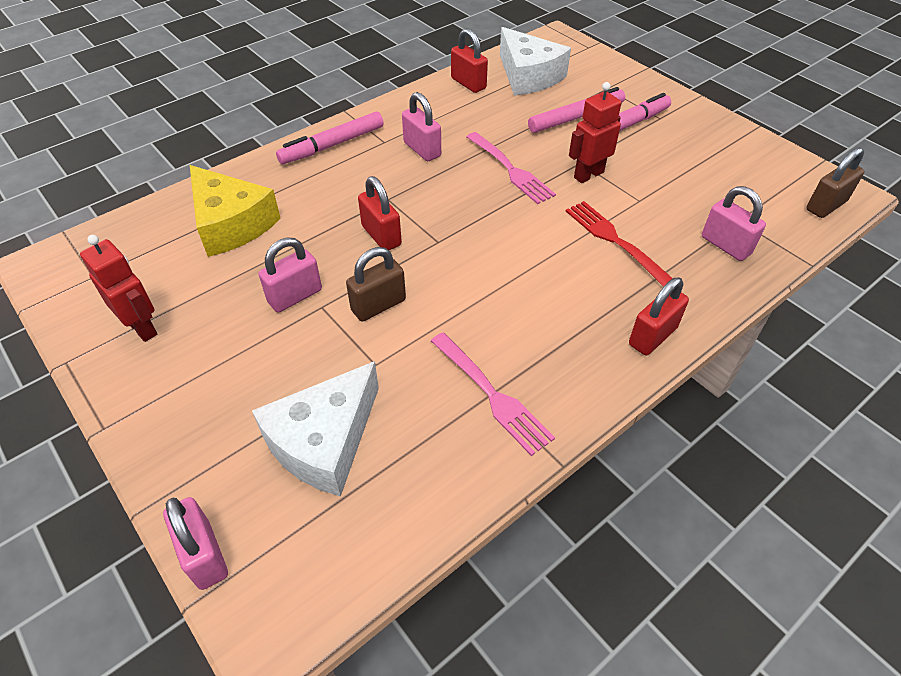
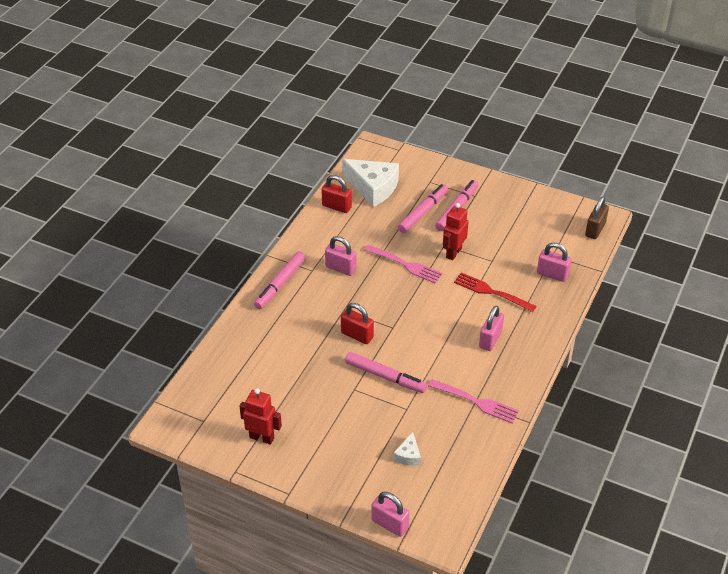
camera: 25 degrees left, 5 degrees down
yellow cheese [190,165,281,257] -> none
white cheese [252,361,379,497] -> white cheese [393,432,421,466], size x0.47
pink padlock [259,237,322,312] -> pink padlock moved to [479,305,504,351]
brown padlock [346,247,406,321] -> pink marker [345,352,427,393]
red padlock [629,277,689,355] -> none

